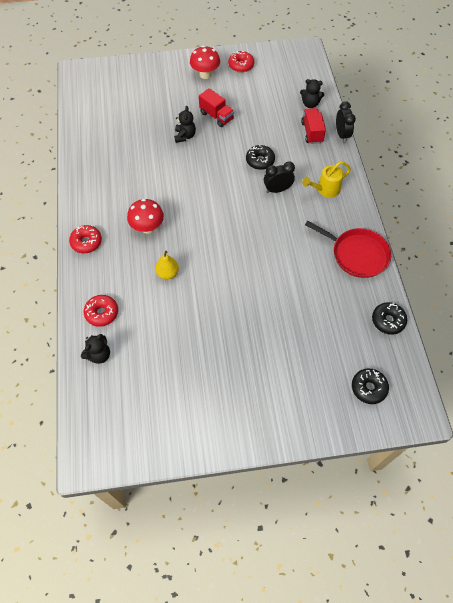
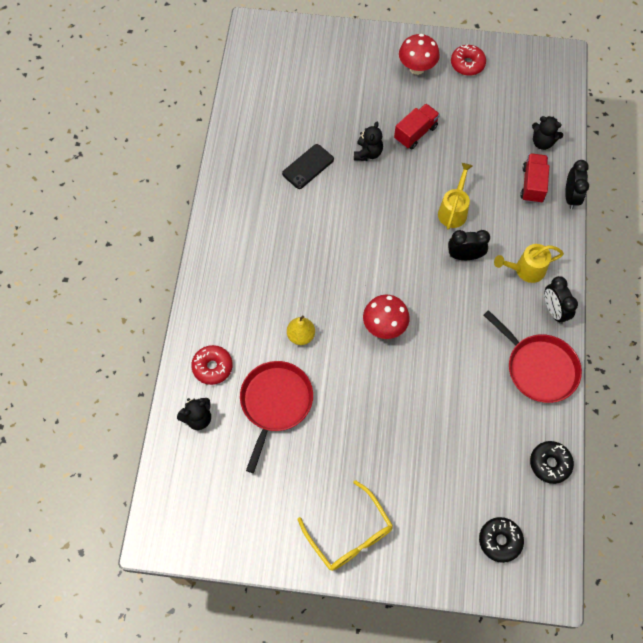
camera: 15 degrees right, 5 degrees up
red donut [69,225,102,253] -> none
red mushroom [127,199,164,234] -> red mushroom moved to [363,295,410,339]
red truck [199,88,234,127] -> red truck turned 105 degrees counterclockwise [394,104,440,149]
black donut [246,145,275,170] -> yellow watering can [438,163,472,230]
none -> red pan [240,361,313,473]
none -> black phone [282,144,334,189]
none -> yellow glasses [298,480,393,571]
none -> black clock [545,276,578,324]

